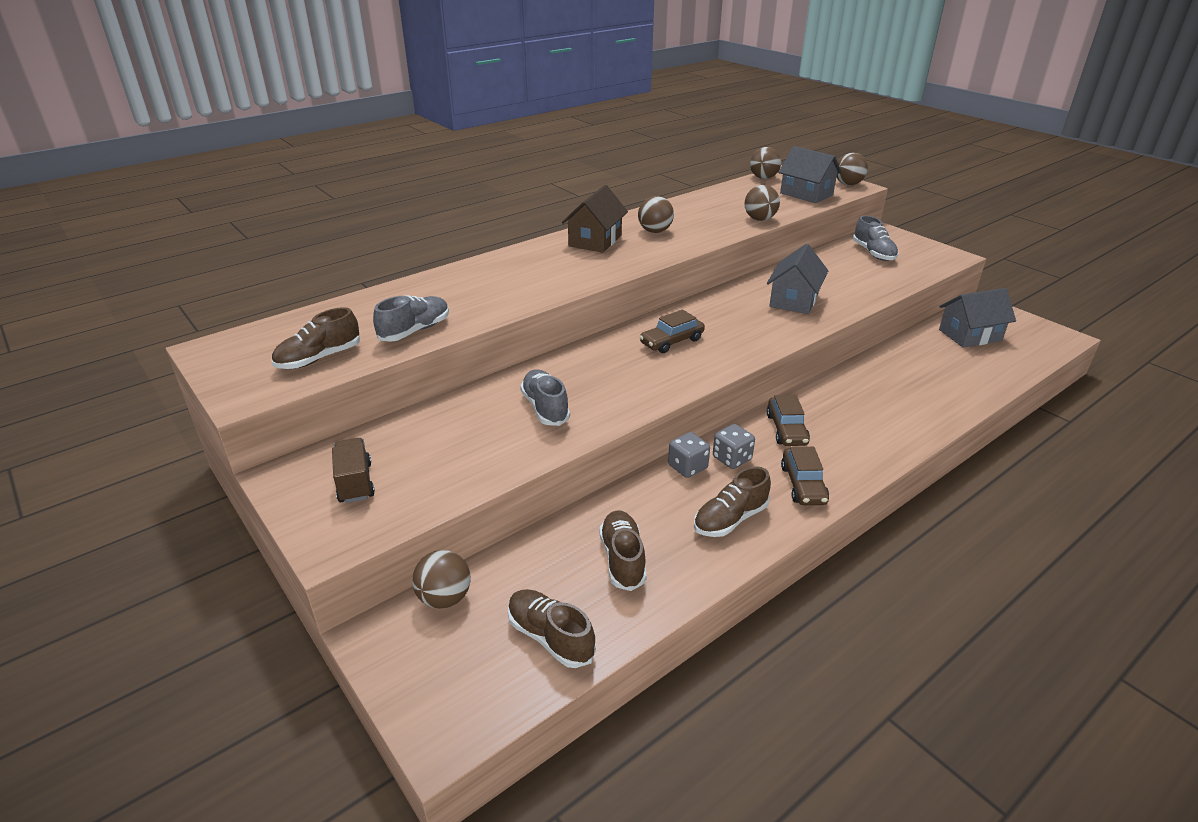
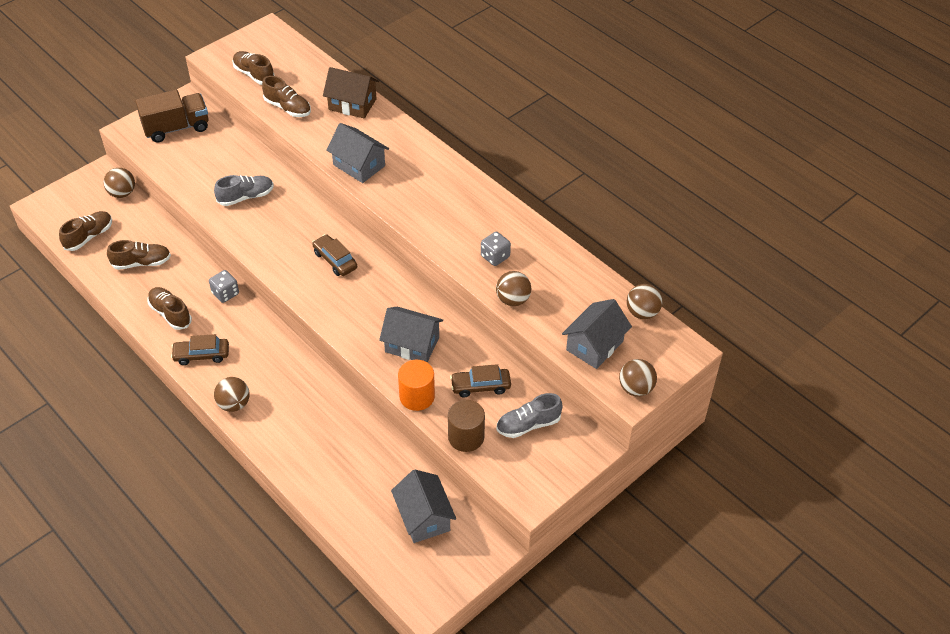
camera: 85 degrees right, 15 degrees up
brown truck [332,438,375,503] -> brown truck [135,90,208,143], size x1.61
grey shoe [373,295,449,342] -> brown shoe [262,76,311,117]
brown house [562,185,628,253] -> brown house moved to [323,67,379,118]
brown ball [638,196,674,233] -> brown ball moved to [214,377,250,412]
grey dice [713,424,755,469] -> grey dice moved to [481,231,511,266]
brown car [767,395,810,446] -> brown car moved to [450,364,511,398]
none -> grey house [326,123,389,183]
none -> orange cylinder [398,360,435,411]
none -> brown cylinder [448,400,485,452]

